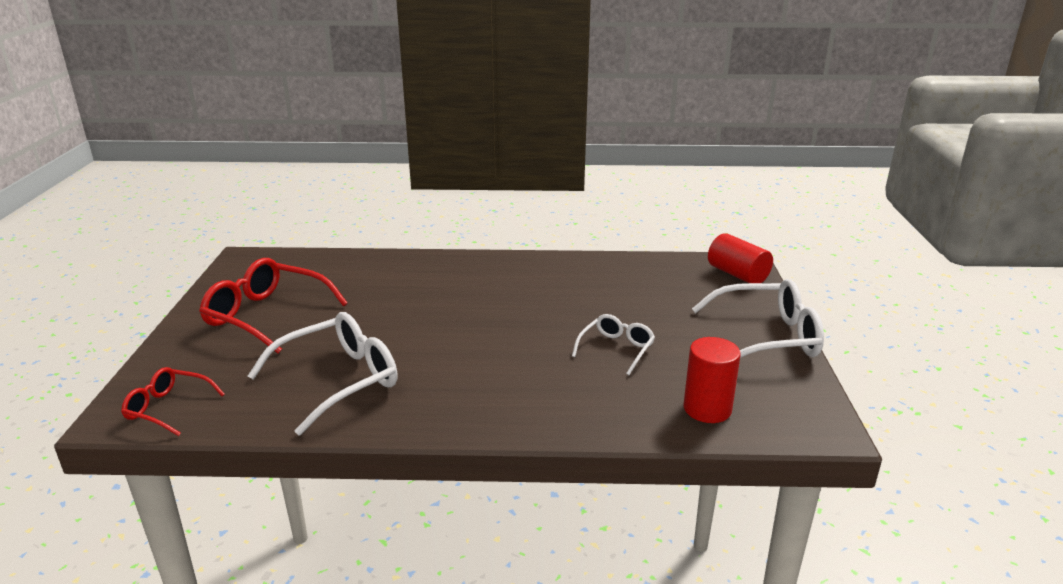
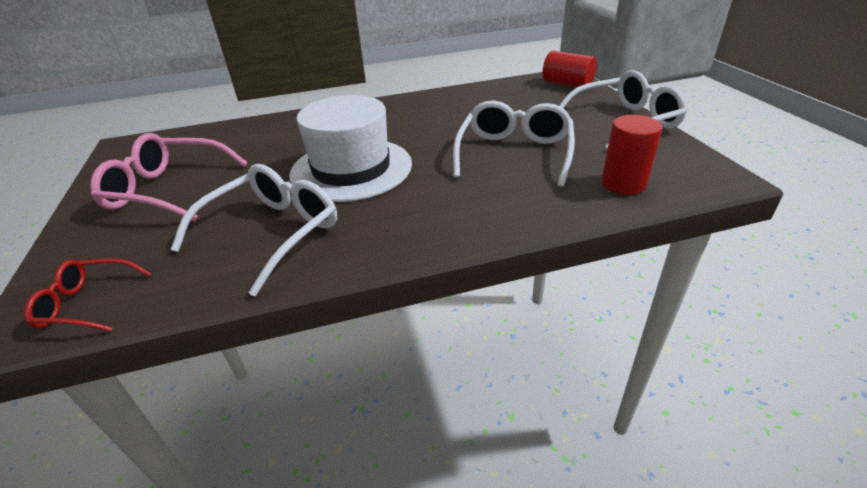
camera: 15 degrees left, 10 degrees up
red glasses [199,258,348,354] -> pink glasses [90,133,248,222]
white glasses [572,314,655,375] -> white glasses [453,100,575,187], size x1.78
none -> white hat [289,95,412,202]

